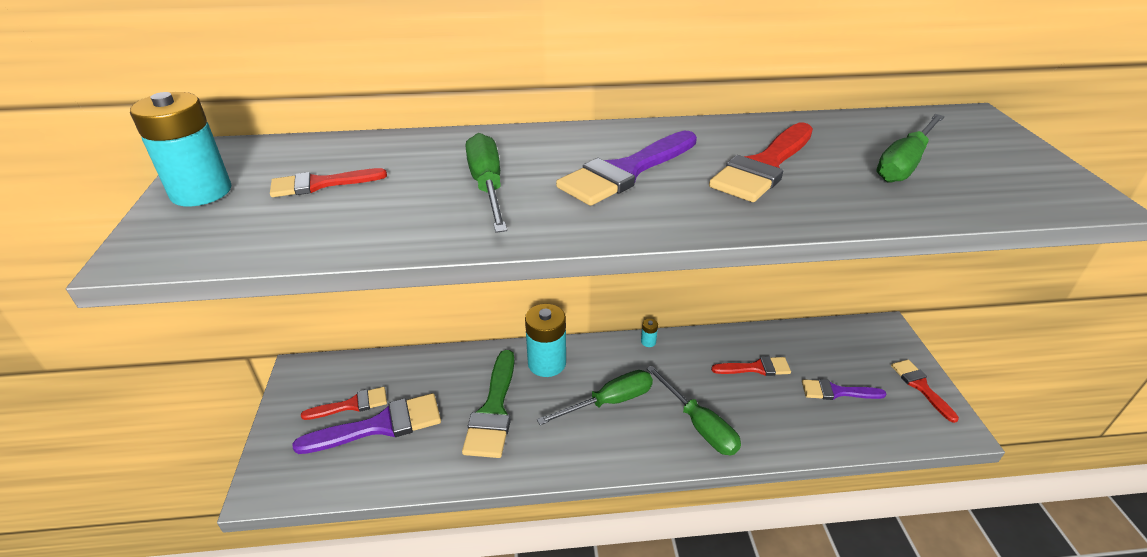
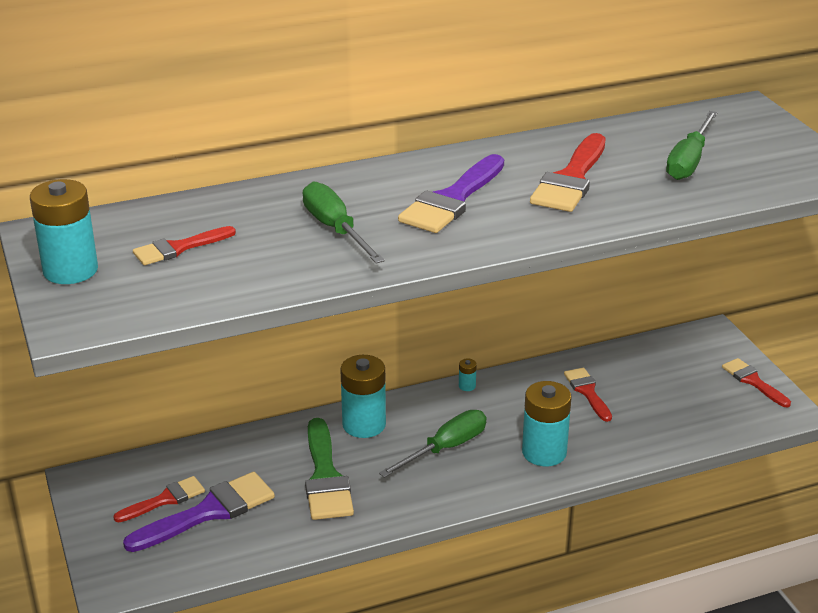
camera: 15 degrees left, 5 degrees down
green screwdriver [646,365,741,456] -> turquoise battery [522,381,572,466]
red brush [711,356,791,376] -> red brush turned 90 degrees counterclockwise [564,368,612,422]
purple brush [802,379,886,400] -> none

